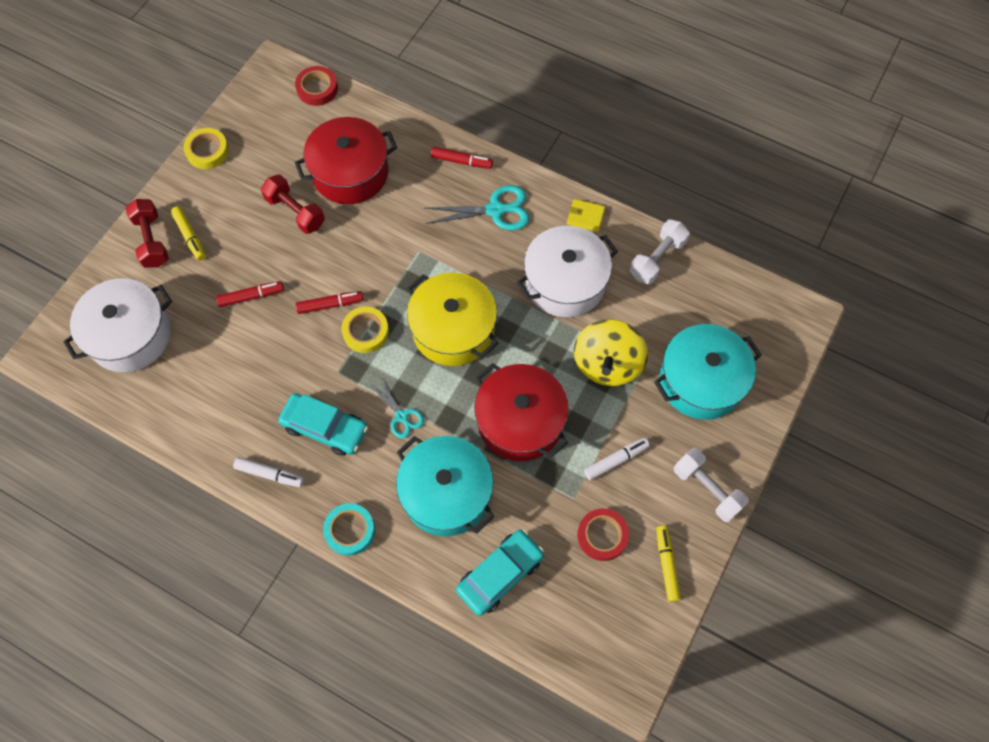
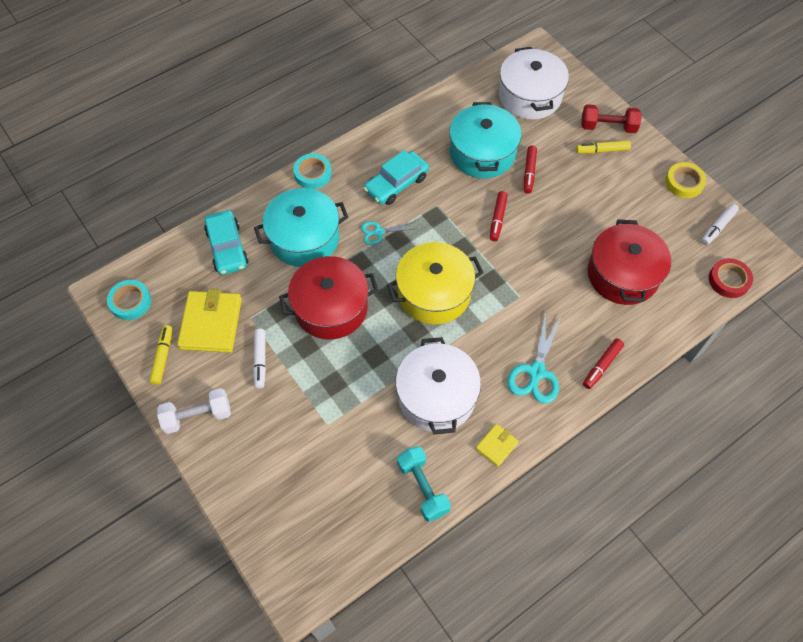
camera: 115 degrees right, 5 degrees down
white marker [233,457,304,487] -> white marker moved to [701,204,739,245]
red dumbbell [261,174,325,234] -> none
yellow tape [341,307,389,353] -> none
yellow spinning top [574,319,648,386] -> none
red tape [577,508,629,561] -> yellow wallet [177,289,242,353]
white dumbbell [630,219,690,284] -> turquoise dumbbell [397,446,451,522]
turquoise pot [654,324,761,420] -> turquoise pot moved to [449,102,521,178]
yellow marker [656,525,681,602] -> yellow marker turned 105 degrees counterclockwise [149,325,172,385]
none -> turquoise tape [107,280,151,320]

